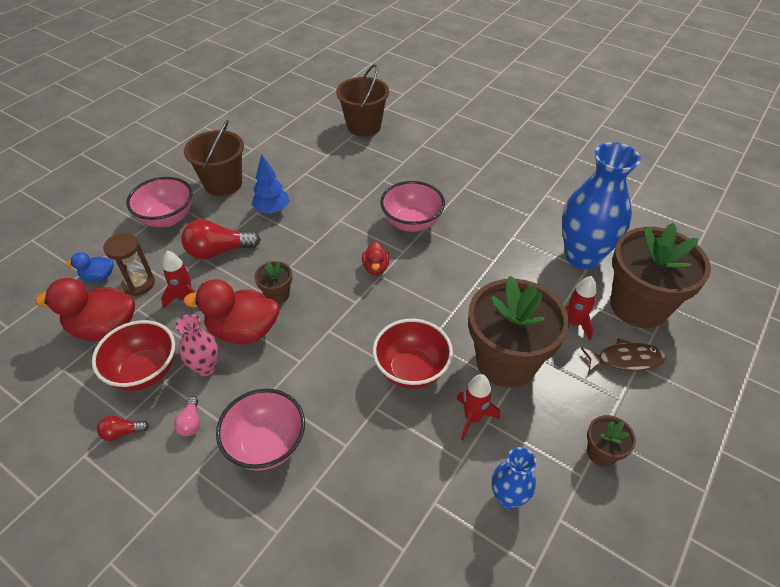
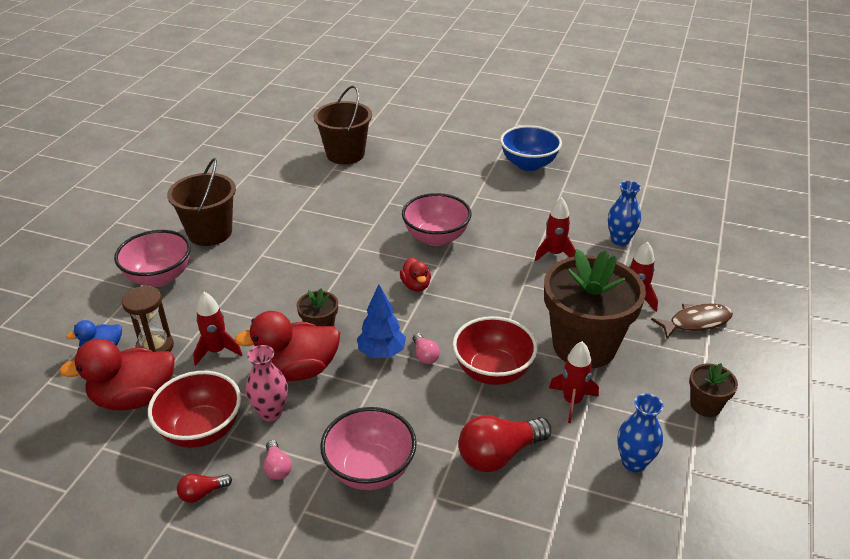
camera: 15 degrees left, 10 degrees down
red light bulb [181,219,261,259] -> red light bulb moved to [458,415,551,472]
blue tree [251,154,290,214] -> blue tree moved to [357,284,406,358]
blue vase [562,142,641,269] -> blue vase [608,180,641,246], size x0.50
brown flower pot [611,223,711,328] -> none
none -> pink light bulb [413,333,440,364]
none -> blue bowl [500,125,562,171]
none -> red rocket [535,197,576,261]

